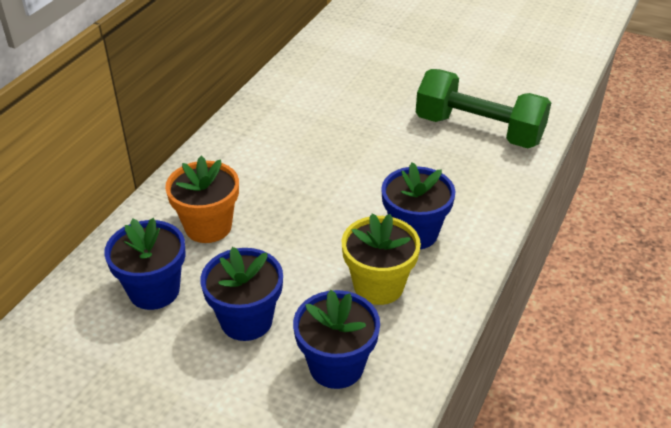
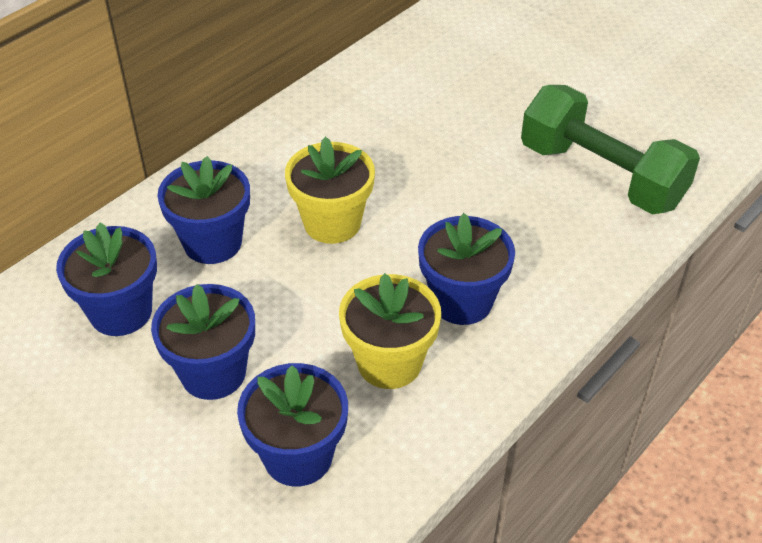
camera: 15 degrees right, 5 degrees up
orange flower pot [165,156,239,243] -> blue flower pot [157,156,250,264]
none -> yellow flower pot [285,137,375,244]

